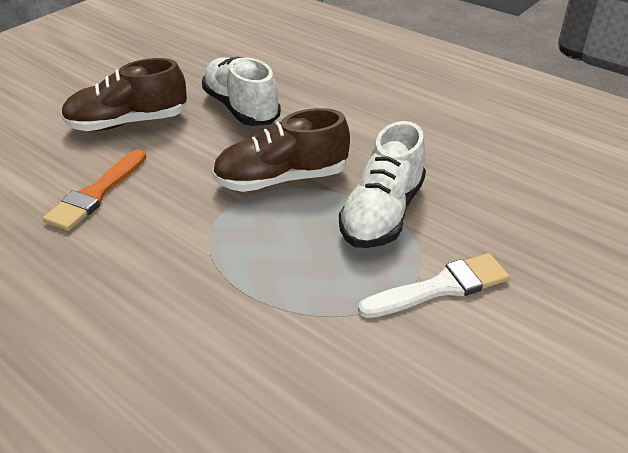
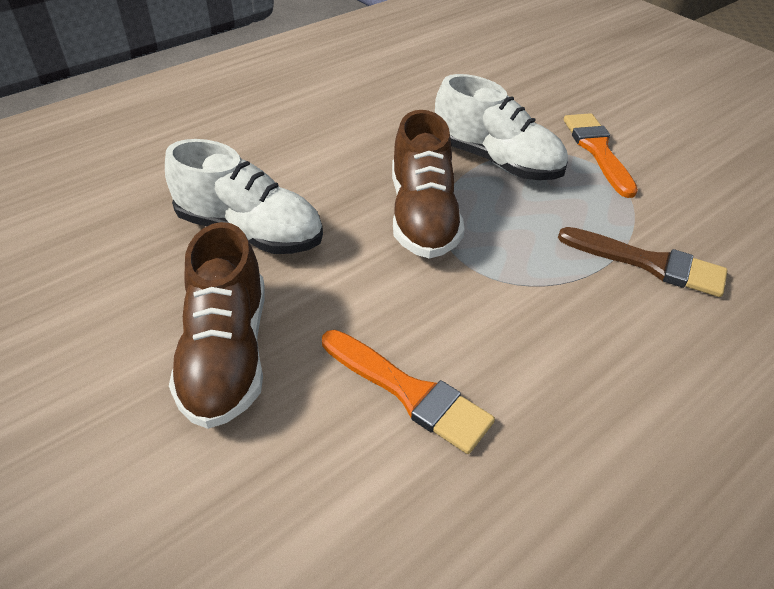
camera: 80 degrees left, 5 degrees up
white shoe [202,57,281,126] -> white shoe turned 135 degrees counterclockwise [165,139,323,254]
white brush [358,253,509,318] -> orange brush [564,113,638,198]
none -> brown brush [558,227,727,297]

